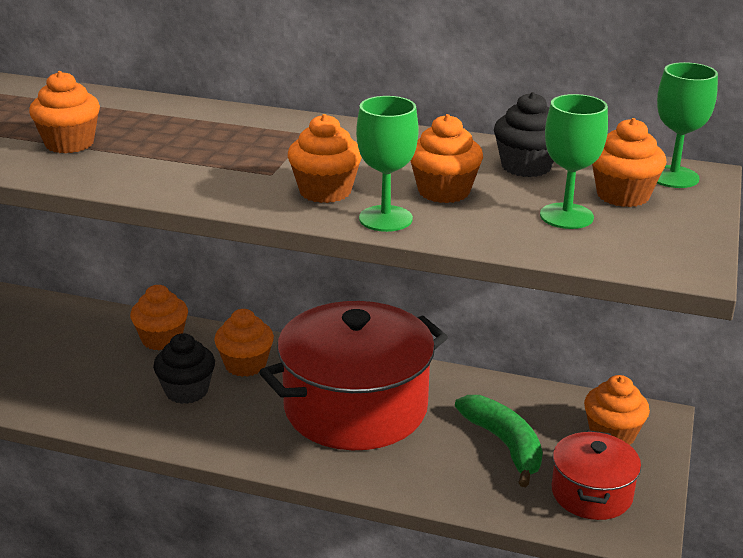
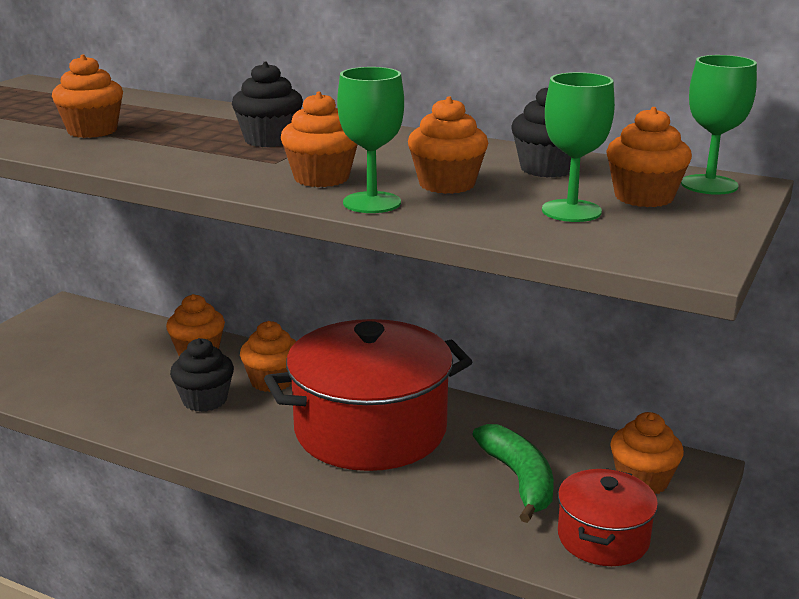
camera: 10 degrees right, 5 degrees down
none -> black cupcake [232,62,303,147]

